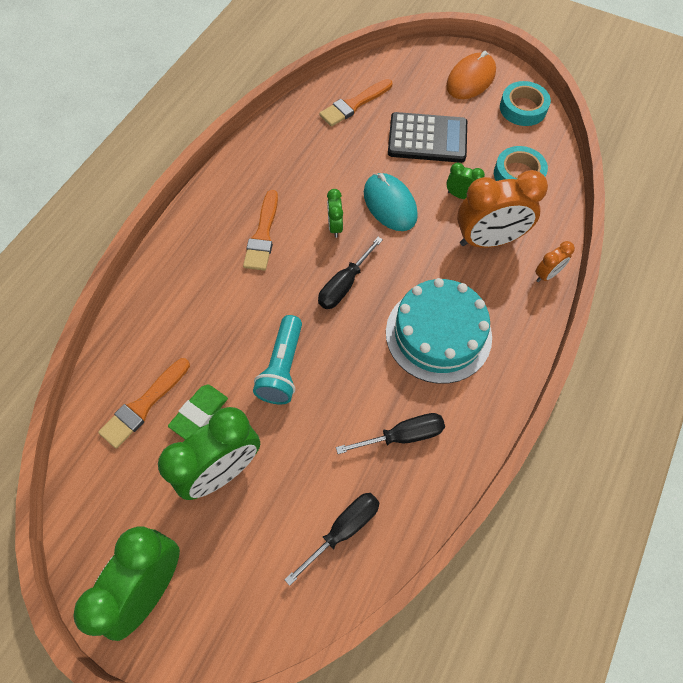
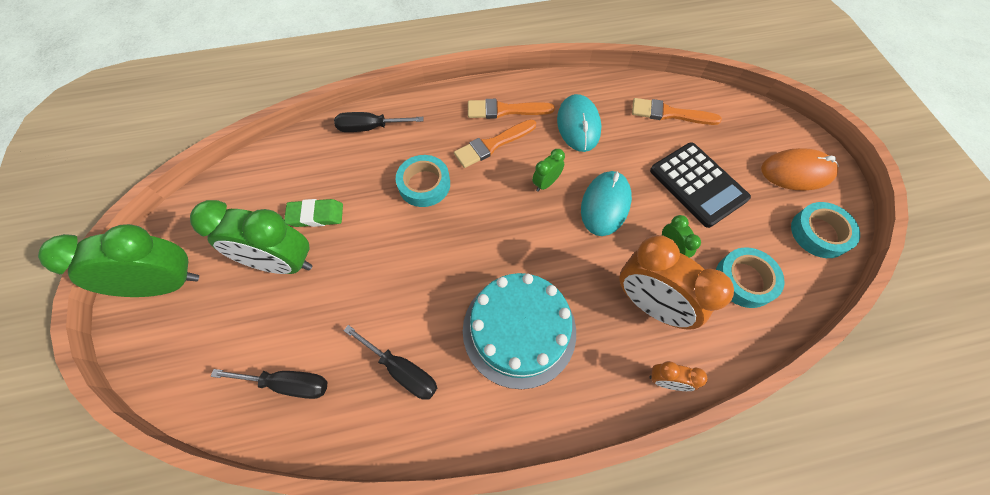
camera: 50 degrees right, 0 degrees up
orange brush [98,358,190,449] -> orange brush moved to [468,99,555,119]
turquoise flashlight [253,315,302,404] -> none
black screwdriver [318,237,383,309] -> black screwdriver moved to [334,112,424,132]
none -> turquoise tape [396,155,450,207]
none -> turquoise mouse [557,94,601,152]

